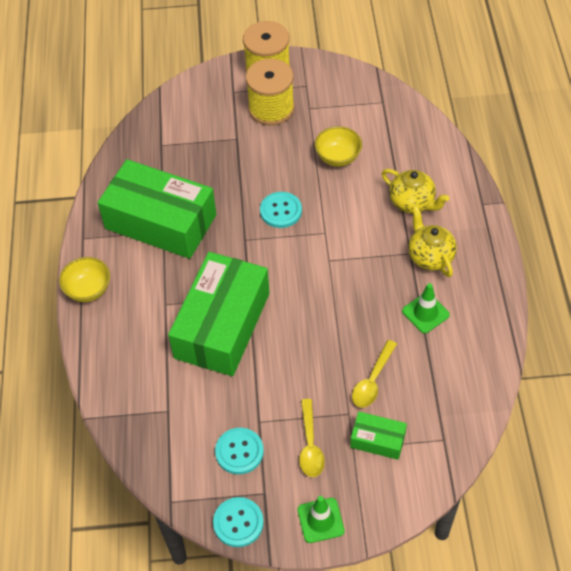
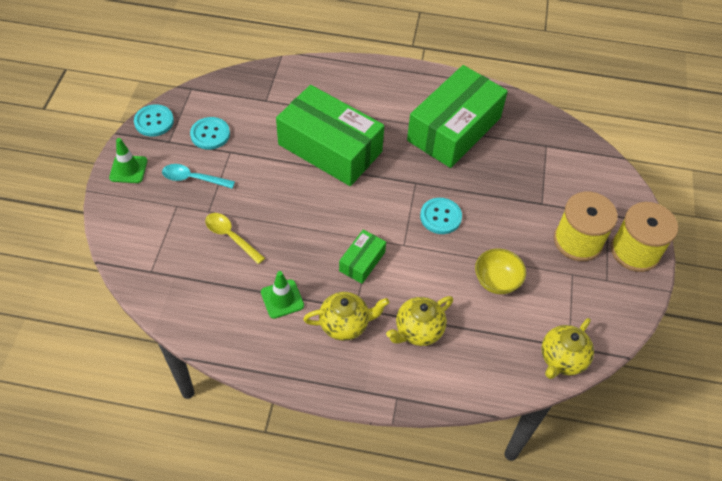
camera: 100 degrees right, 0 degrees up
yellow bowl [59,257,110,302] -> none
yellow spoon [299,399,325,477] -> turquoise spoon [162,164,235,189]
green box [350,411,407,460] -> green box moved to [339,230,386,284]
none -> yellow teapot [542,318,594,379]

